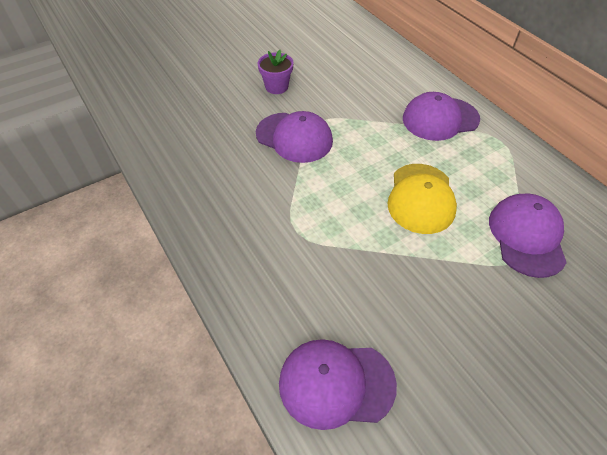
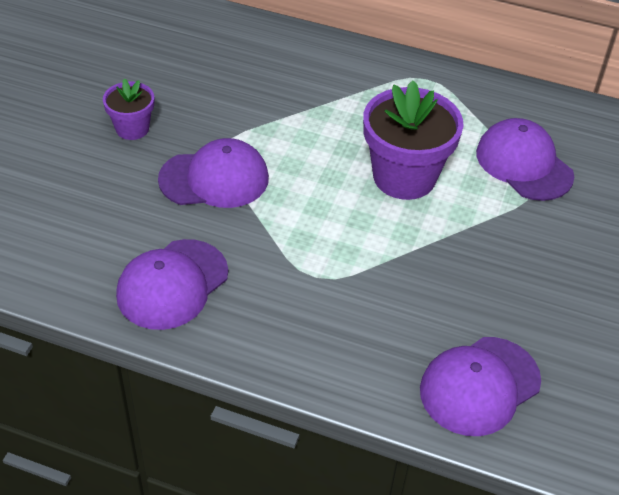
camera: 40 degrees left, 5 degrees down
yellow cap [387,164,457,234] -> purple flower pot [363,80,463,200]
purple cap [403,92,480,141] -> purple cap moved to [116,239,228,330]

